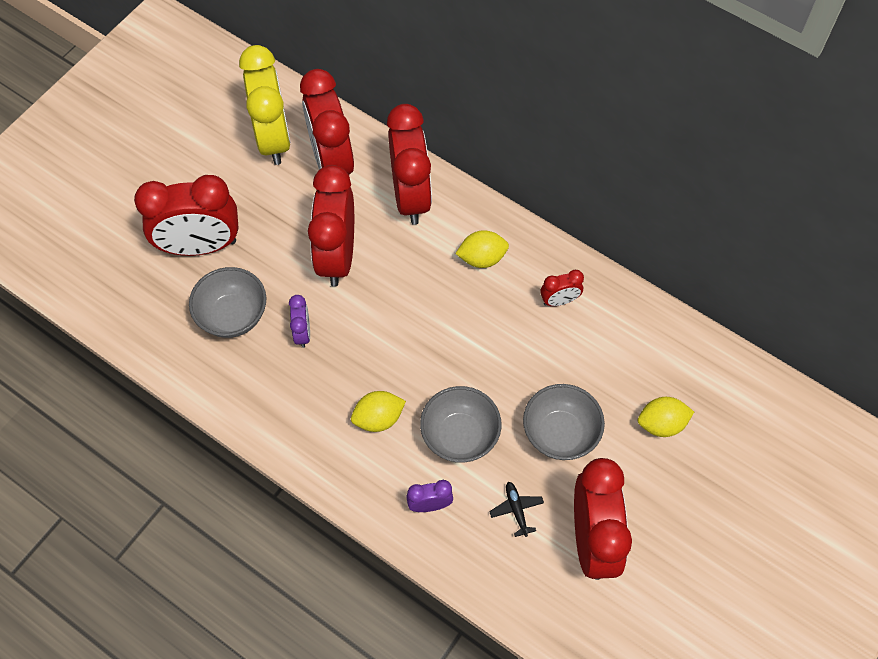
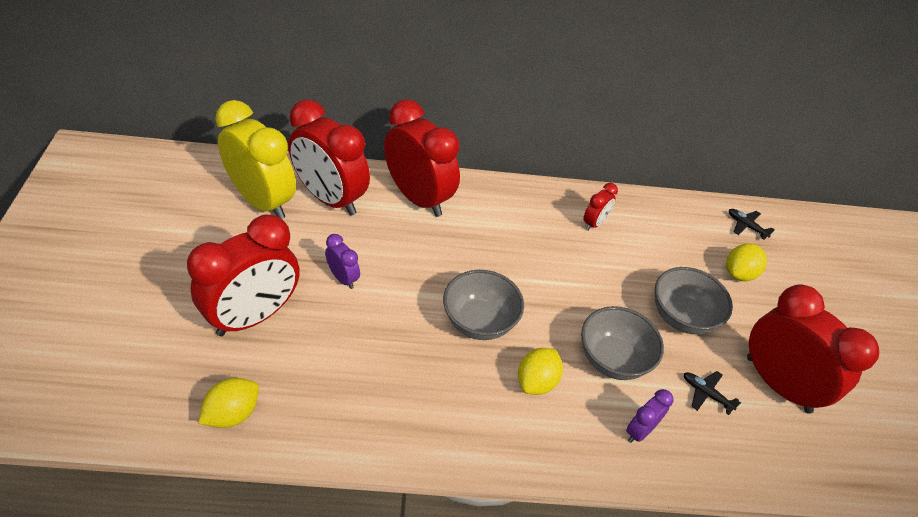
camera: 40 degrees left, 15 degrees down
grey bowl [189,267,267,338] -> grey bowl moved to [443,270,524,340]
purple clock [289,295,310,348] -> purple clock moved to [325,234,360,289]
red clock [308,165,354,287] -> none
yellow lemon [455,230,509,268] -> yellow lemon moved to [198,378,259,428]
none -> black plane [729,209,775,240]

